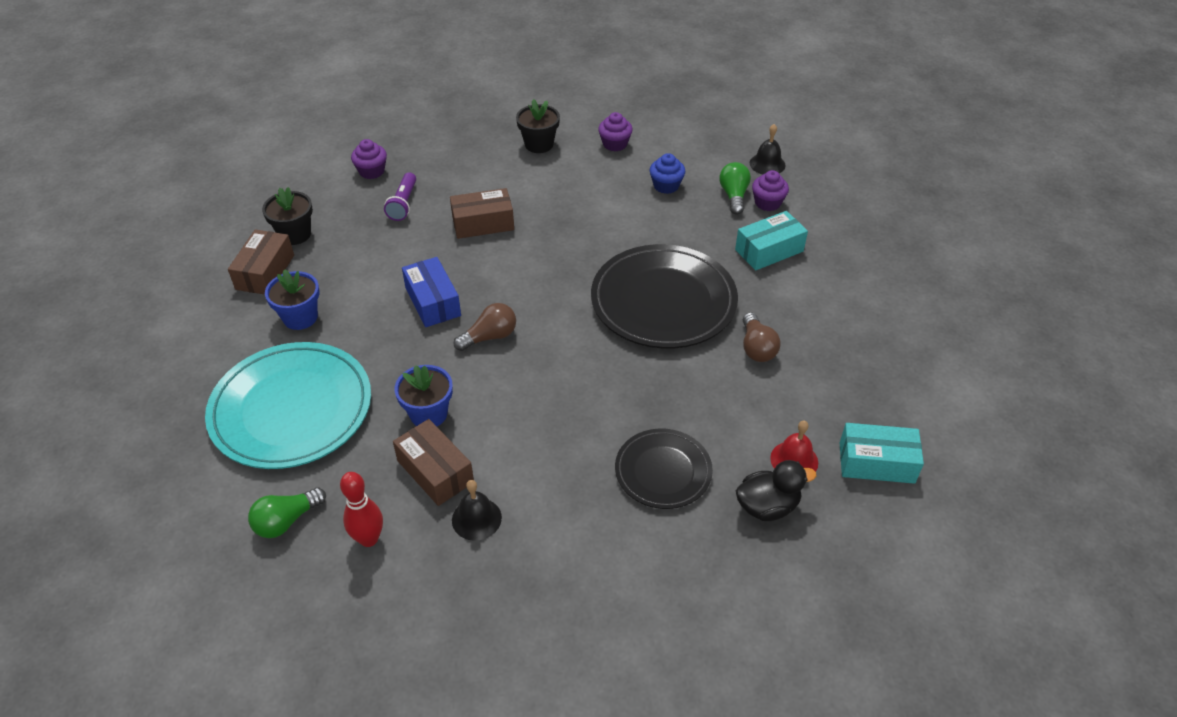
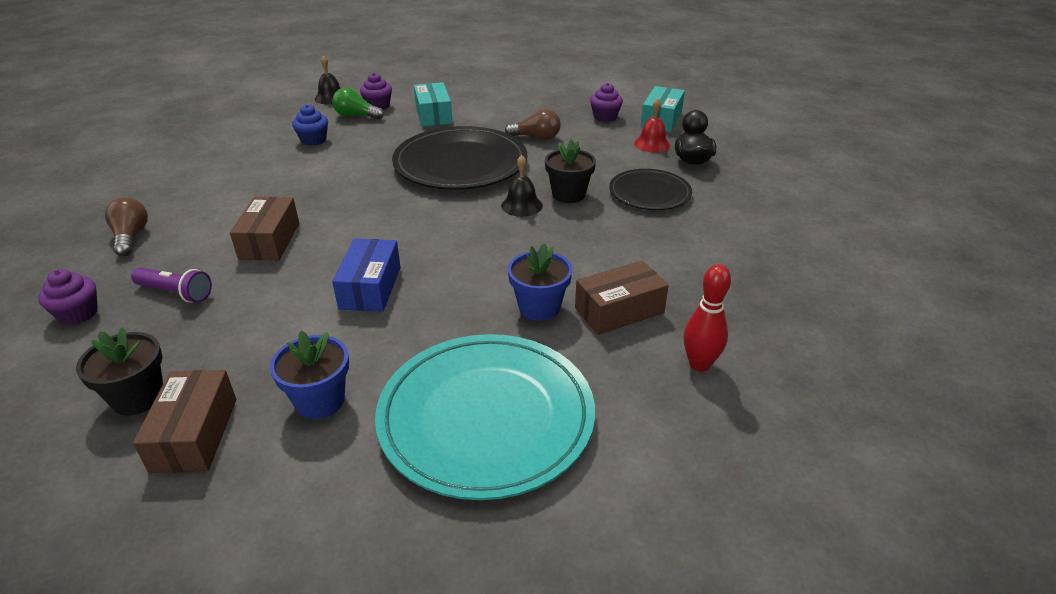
camera: 75 degrees left, 10 degrees down
brown box [228,230,294,295] -> brown box turned 60 degrees clockwise [133,370,236,473]
green light bulb [248,487,326,538] -> none
blue box [402,257,461,327] -> blue box turned 75 degrees counterclockwise [332,238,401,312]
black bell [452,480,502,541] -> black bell moved to [501,155,543,217]
brown light bulb [454,303,516,351] -> brown light bulb moved to [105,197,148,256]
black flower pot [516,99,560,153] -> black flower pot moved to [545,139,596,203]
purple cupcake [598,112,633,152] -> purple cupcake moved to [590,83,623,122]

